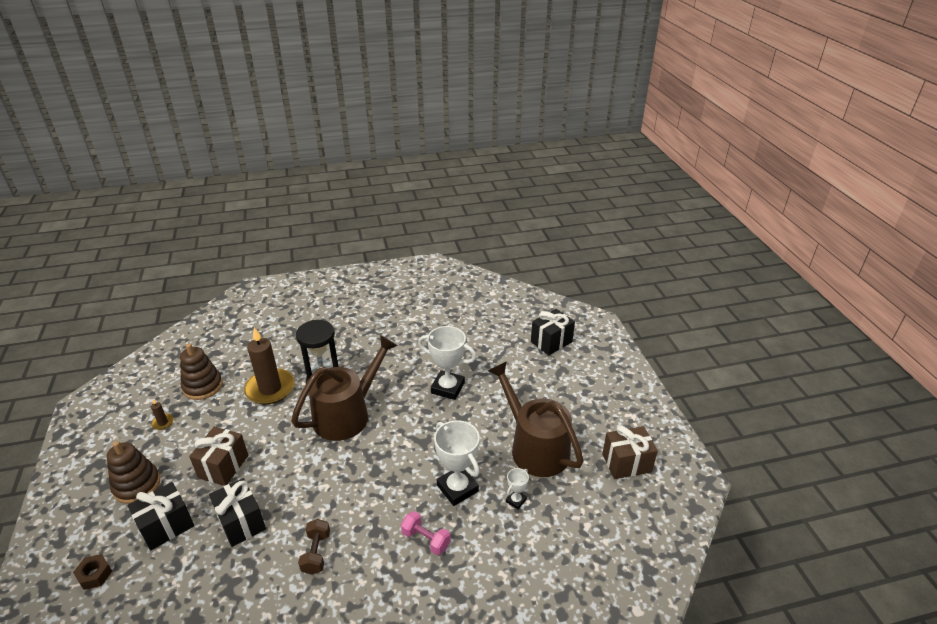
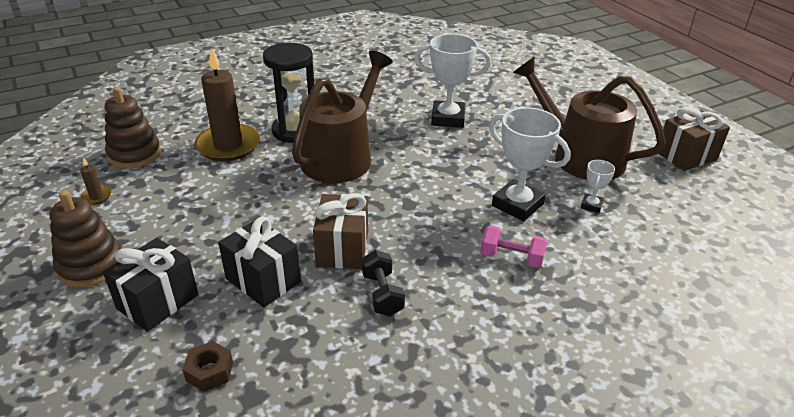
camera: 15 degrees left, 0 degrees up
brown nut [73,554,112,590] -> brown nut moved to [182,341,233,392]
brown gift [189,427,248,486] -> brown gift moved to [313,193,368,269]
brown dumbbell [298,519,330,575] -> black dumbbell [362,250,405,316]
black gift [531,309,575,355] -> none

